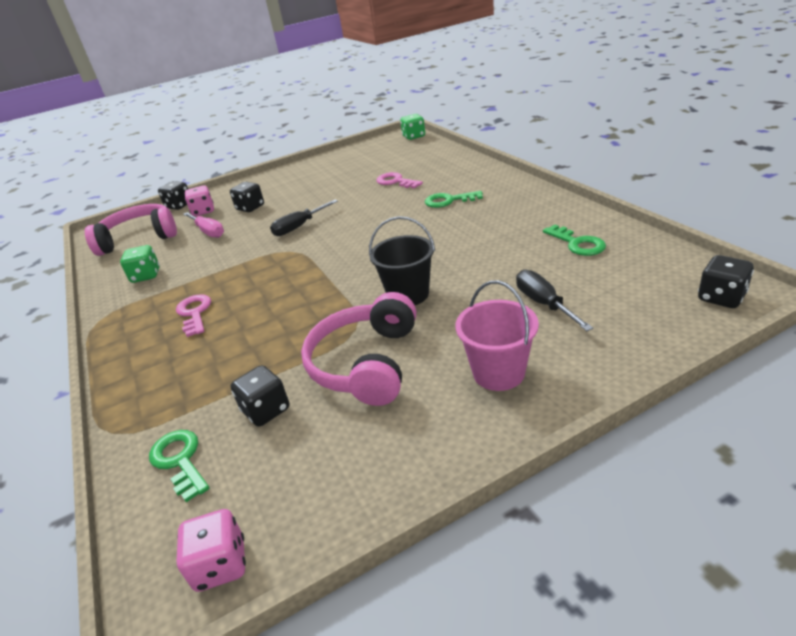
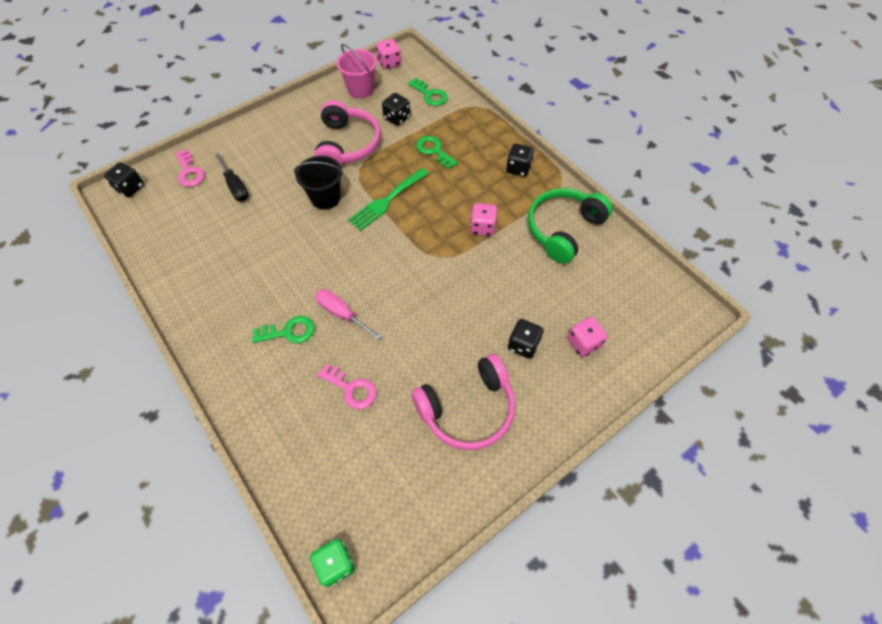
camera: 165 degrees right, 25 degrees up
pink headphones [85,204,177,256] -> pink headphones moved to [411,354,516,450]
green dice [120,245,160,283] -> green headphones [528,188,613,264]
black dice [158,181,188,210] -> black dice moved to [506,144,534,177]
pink key [176,294,211,337] -> pink key moved to [175,149,205,187]
pink screwdriver [183,212,224,238] -> pink screwdriver moved to [315,289,382,340]
black screwdriver [270,200,338,236] -> none
pink bucket [455,280,539,391] -> pink bucket moved to [337,44,377,98]
green key [543,224,606,256] -> green key moved to [416,136,458,169]
none -> green fork [348,168,429,231]
none -> pink dice [470,203,497,236]

